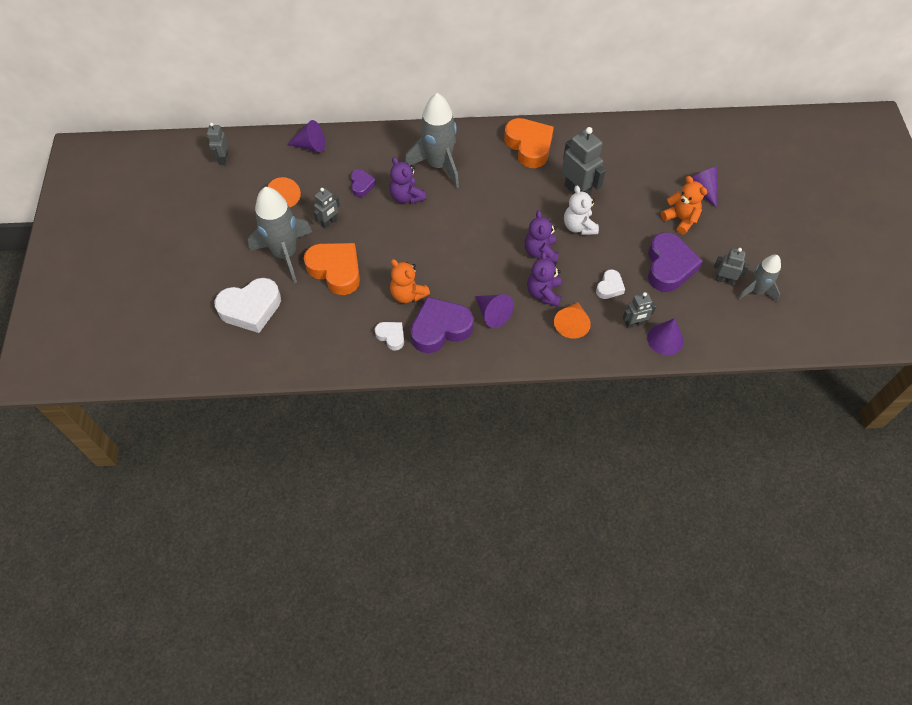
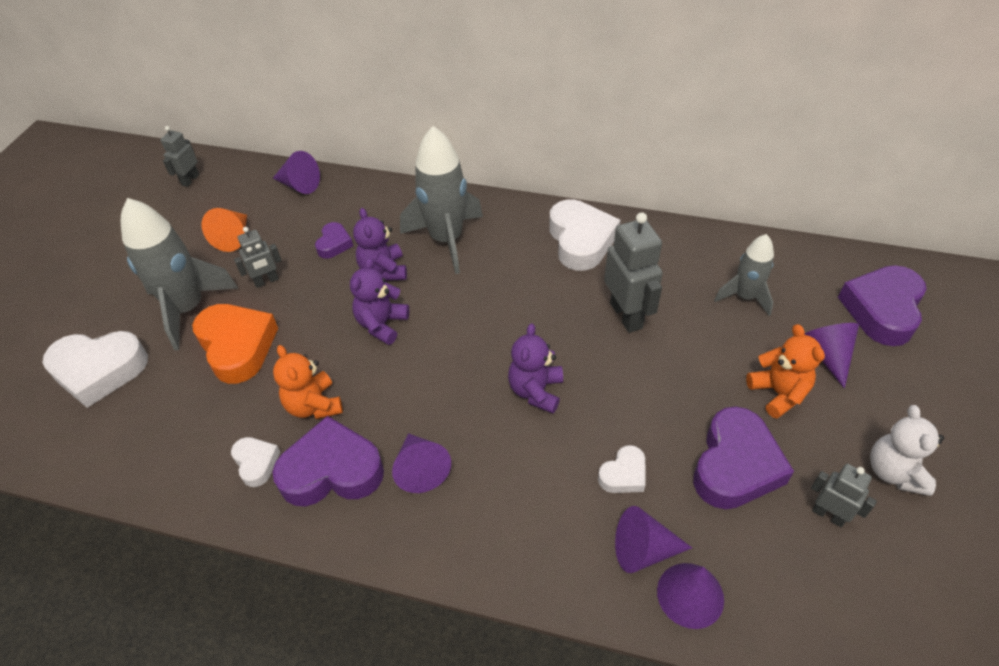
camera: 20 degrees right, 10 degrees down
orange heart [504,118,554,168] -> white heart [549,199,620,271]
purple teddy bear [527,251,561,307] -> purple teddy bear moved to [350,258,409,345]
orange cone [554,302,591,339] -> none
white teddy bear [564,185,599,235] -> white teddy bear moved to [870,405,944,496]
grey robot [623,292,656,328] -> purple cone [615,506,692,573]
grey rocket [738,255,781,302] -> grey rocket moved to [714,234,774,316]
none -> purple heart [838,265,927,346]

